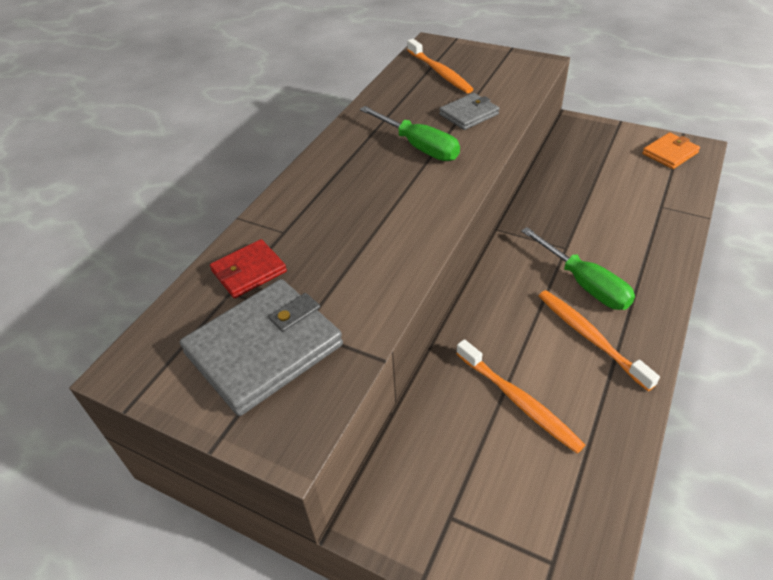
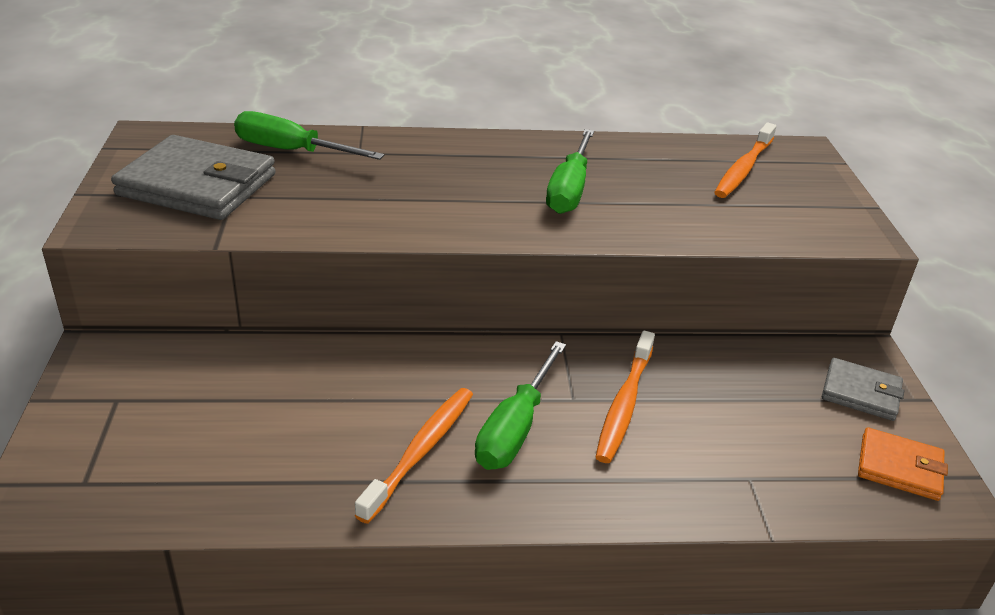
camera: 55 degrees right, 10 degrees down
red wallet [210,239,287,298] -> green screwdriver [234,111,384,160]
grey wallet [439,93,499,130] -> grey wallet moved to [822,358,904,421]
orange toothbrush [456,339,585,454] -> orange toothbrush moved to [596,331,655,463]

